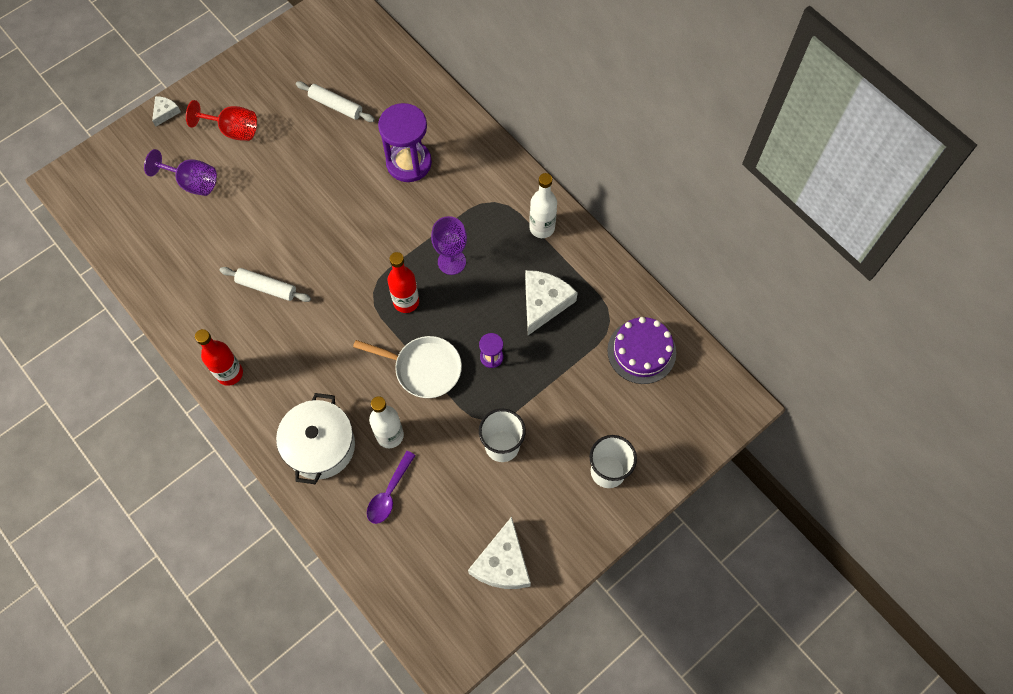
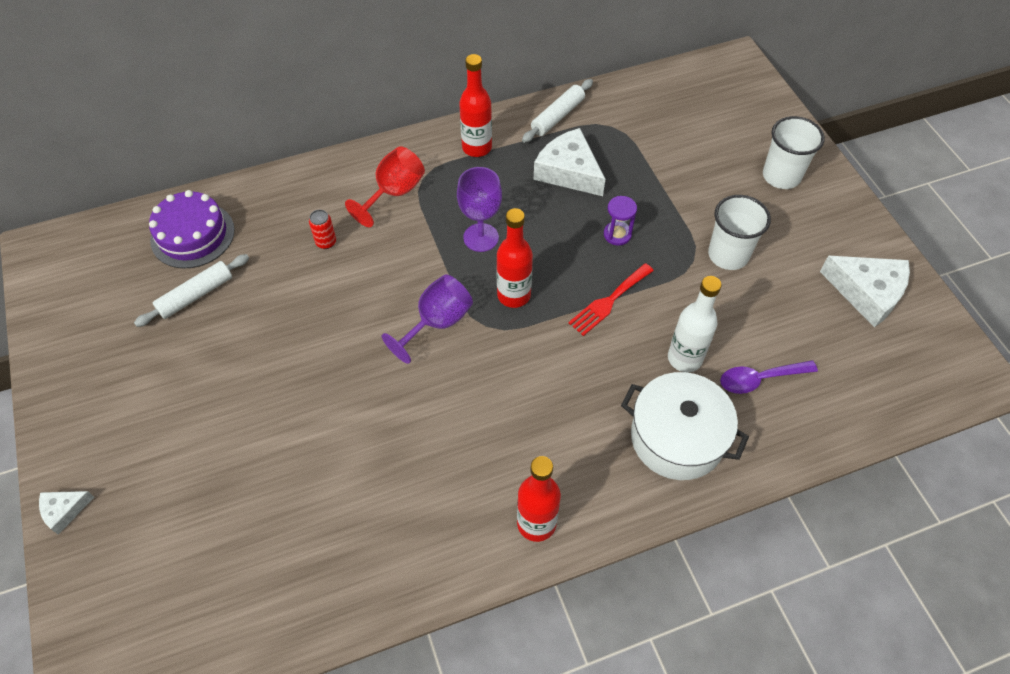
camera: 70 degrees left, 10 degrees down
purple goblet [144,149,217,196] -> purple goblet moved to [382,274,473,364]
white cheese [152,96,181,127] -> white cheese turned 75 degrees counterclockwise [39,491,94,535]
red goblet [186,100,257,141] -> red goblet moved to [345,146,425,227]
white rolling pin [219,267,311,302] -> white rolling pin moved to [522,79,593,143]
white pan [353,336,462,398] -> red fork [568,263,654,336]
purple spoon [367,451,416,524] -> purple spoon turned 120 degrees clockwise [720,360,818,394]
purple hourglass [378,103,432,182] -> red can [309,210,336,249]
white bottle [529,173,557,238] -> red bottle [459,54,492,157]
purple cake [607,317,676,384] -> purple cake moved to [149,190,235,269]

